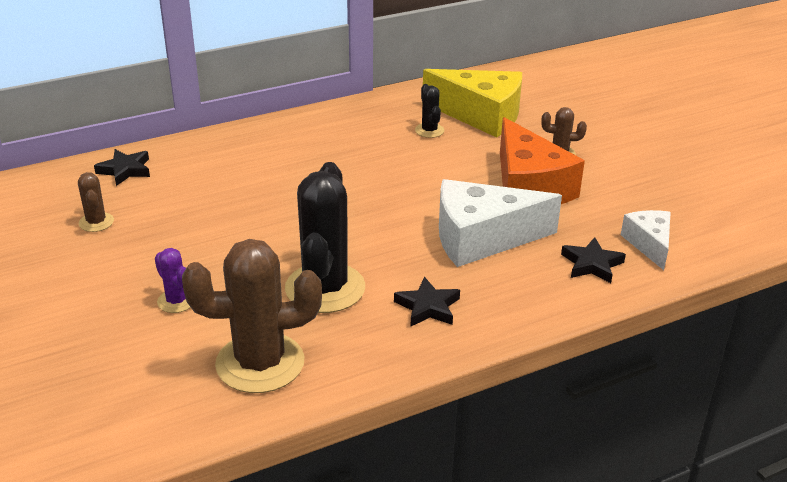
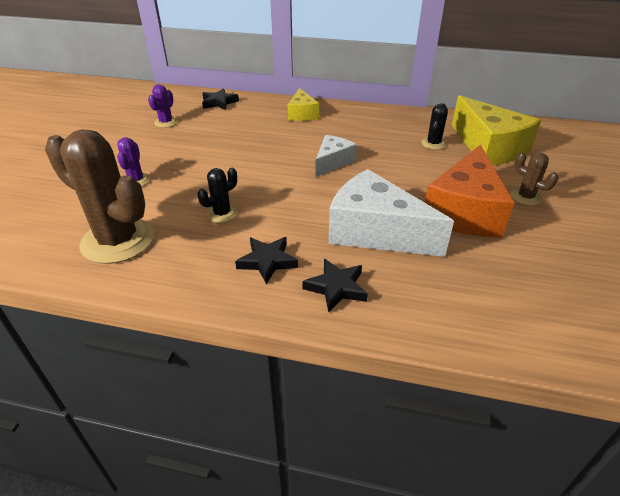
camera: 40 degrees right, 5 degrees up
brown cactus [78,172,114,232] -> purple cactus [148,84,178,128]
black cactus [285,162,365,313] -> black cactus [198,168,238,223], size x0.47
black star [561,237,626,283] -> black star moved to [303,259,368,312]
white cheese [621,210,671,270] -> white cheese moved to [315,135,357,177]
none -> yellow cheese [288,88,319,121]

